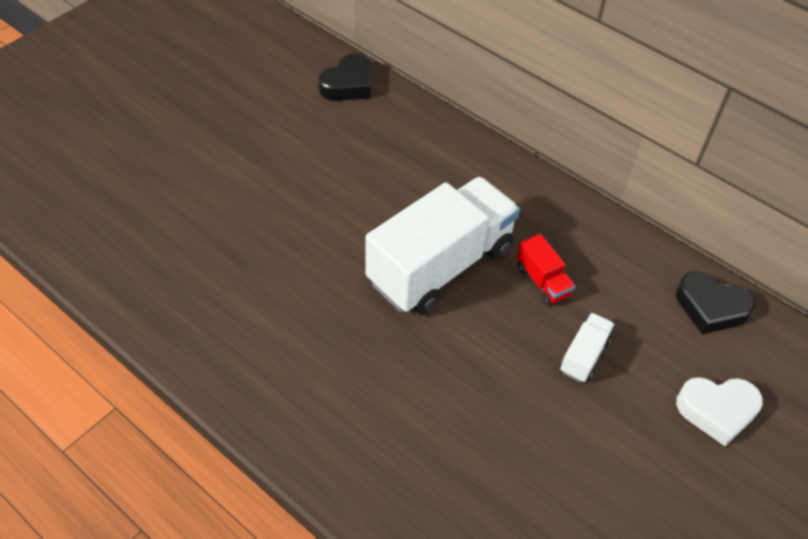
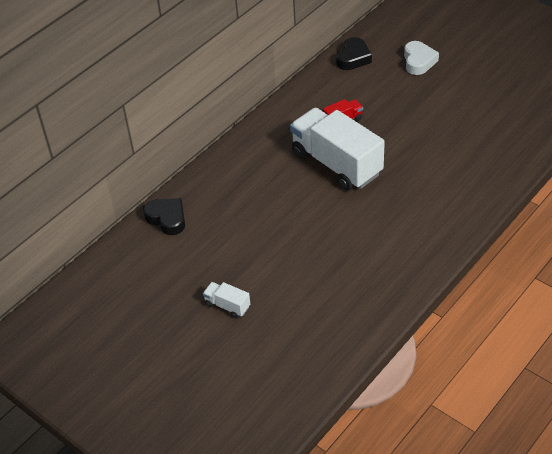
camera: 85 degrees left, 5 degrees down
white truck [560,313,615,382] -> white truck moved to [203,282,250,318]

